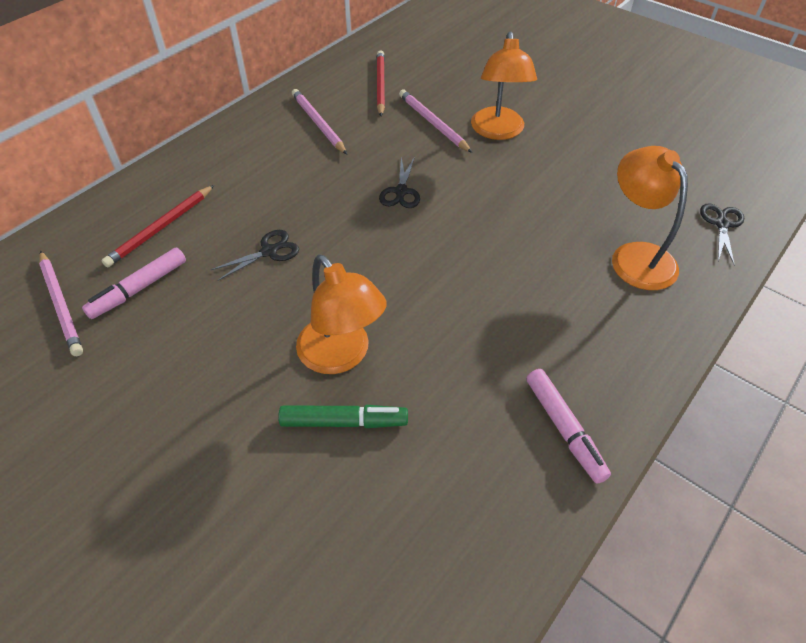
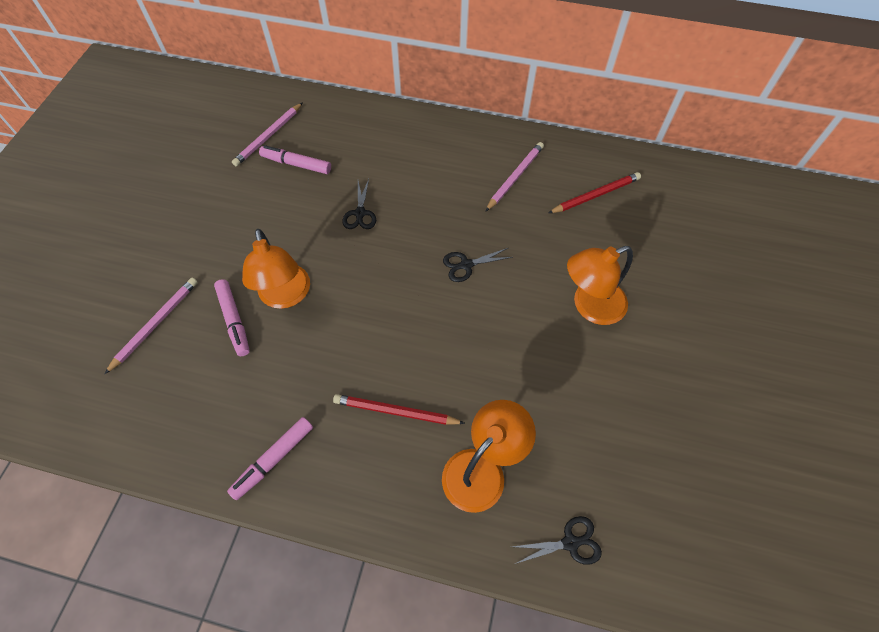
camera: 65 degrees right, 10 degrees up
red pencil [101,185,214,267] -> red pencil moved to [333,394,465,425]
black scissors [211,230,299,281] -> black scissors turned 60 degrees clockwise [342,179,376,229]
green marker [278,405,408,428] -> pink marker [214,279,250,356]
orange lamp [296,254,387,374] -> orange lamp turned 45 degrees counterclockwise [242,229,310,309]
pink pencil [399,90,472,153] -> pink pencil moved to [105,278,198,374]

